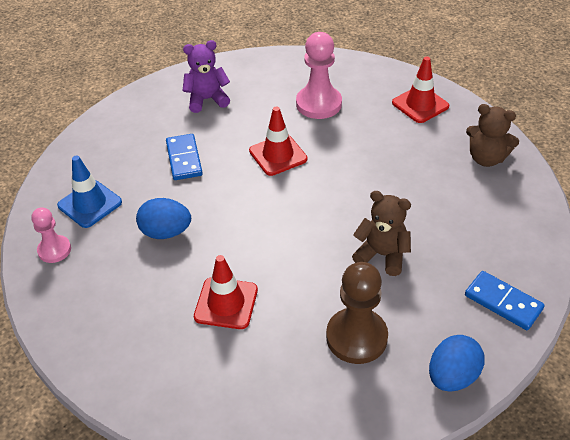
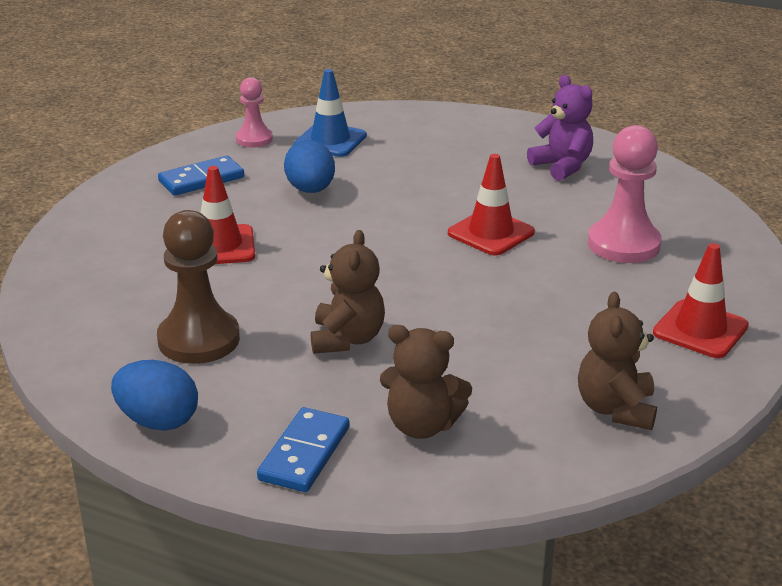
camera: 70 degrees right, 15 degrees down
blue domino [166,134,203,180] -> blue domino moved to [158,156,244,196]
none -> brown teddy bear [380,325,472,439]

